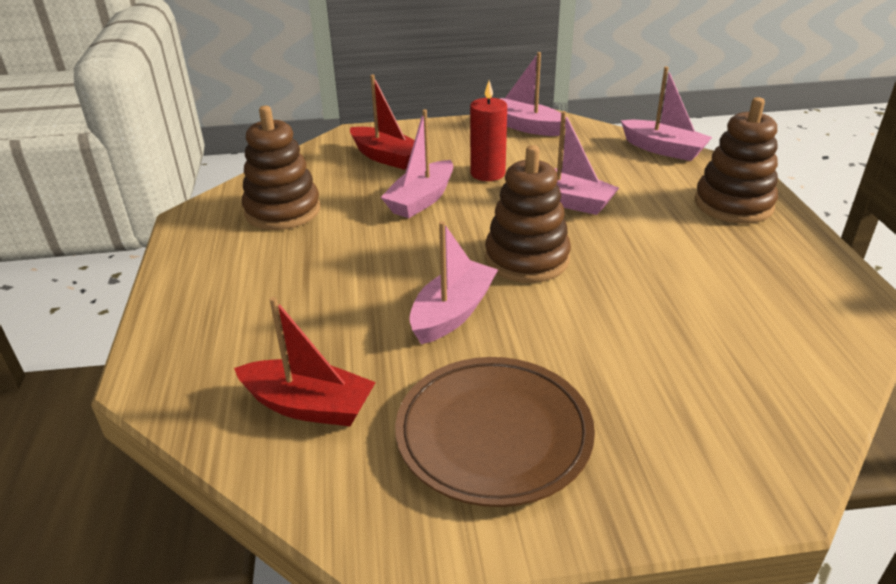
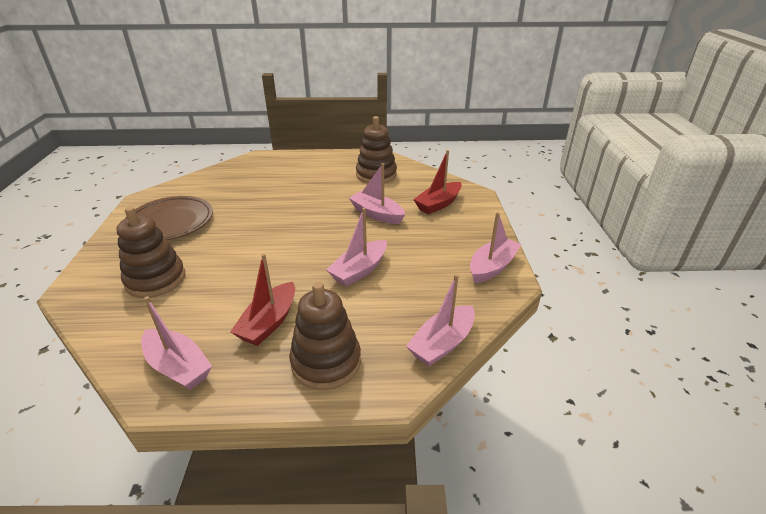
camera: 95 degrees right, 0 degrees up
red boat [234,297,376,426] -> red boat moved to [230,254,295,346]
pink boat [409,221,498,344] -> pink boat moved to [141,296,212,390]
red candle [470,81,507,181] -> none
brown stacking toy [485,145,571,283] -> brown stacking toy moved to [117,207,185,298]

